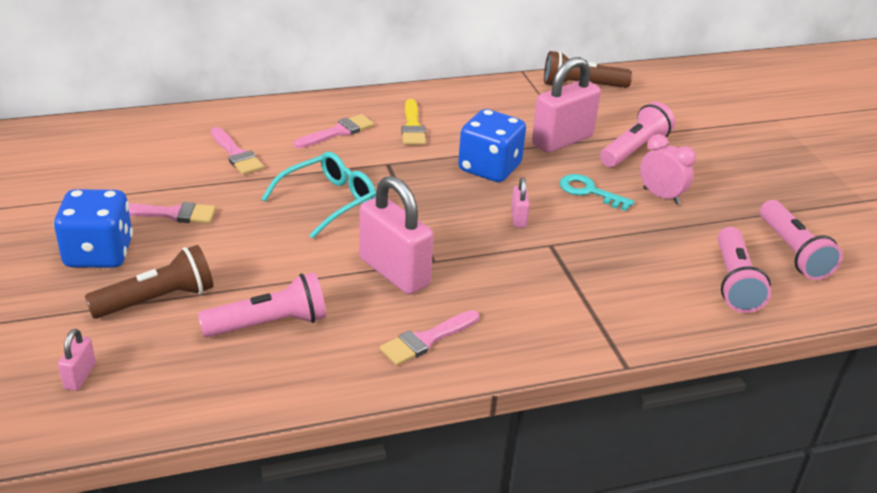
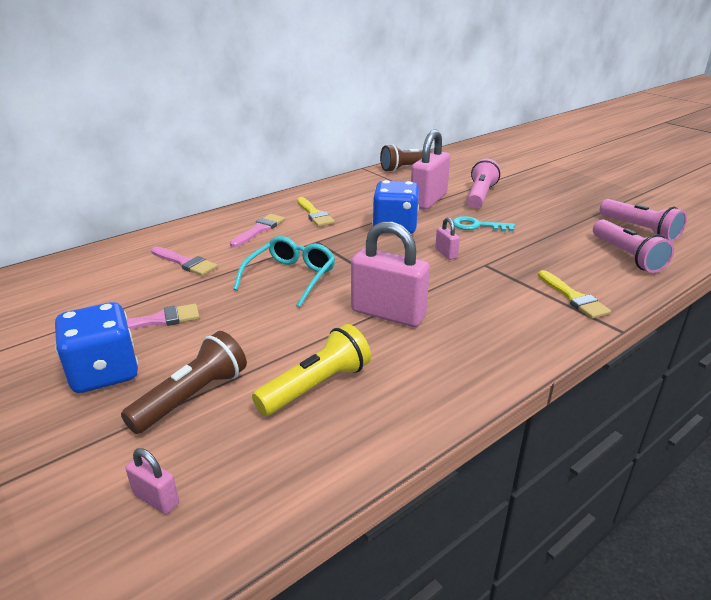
camera: 20 degrees left, 5 degrees down
pink padlock [58,329,96,391] -> pink padlock turned 45 degrees counterclockwise [126,448,179,514]
pink flashlight [198,272,326,337] -> yellow flashlight [252,324,371,416]
pink brush [380,310,479,366] -> none
pink clock [640,134,696,205] -> none
none -> yellow brush [538,270,611,319]

